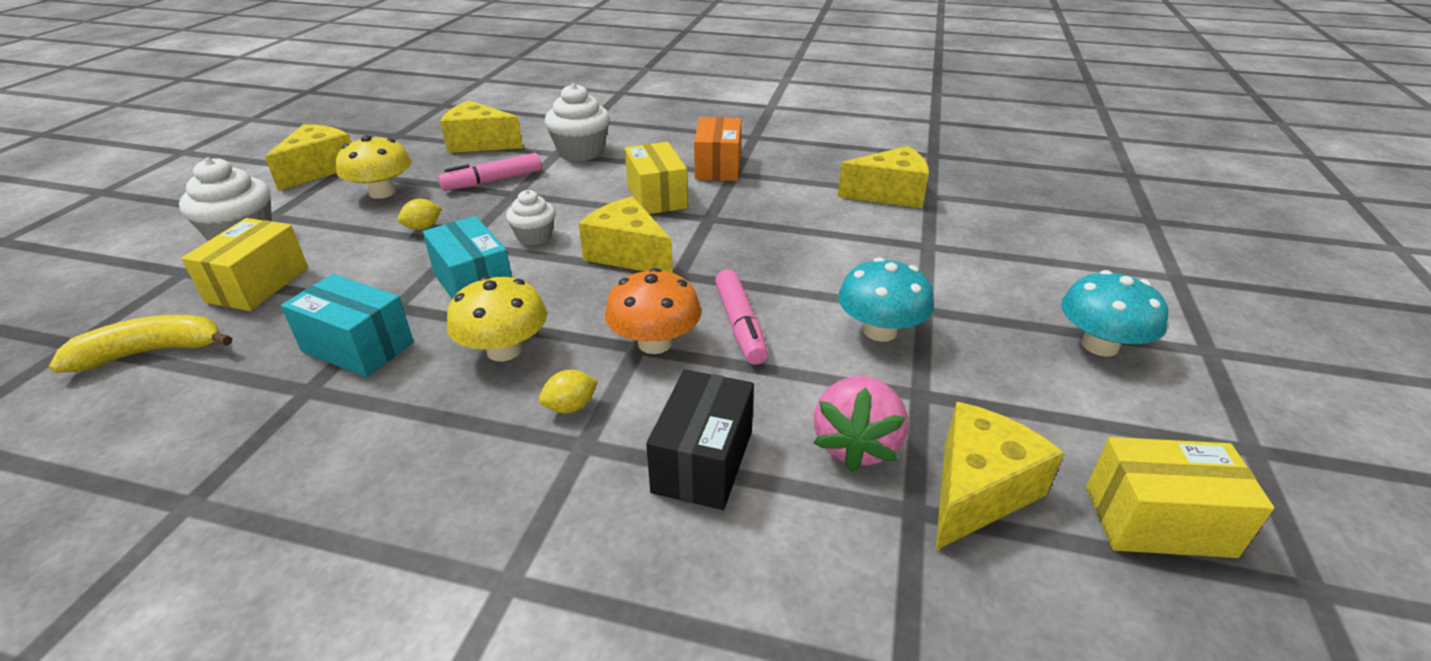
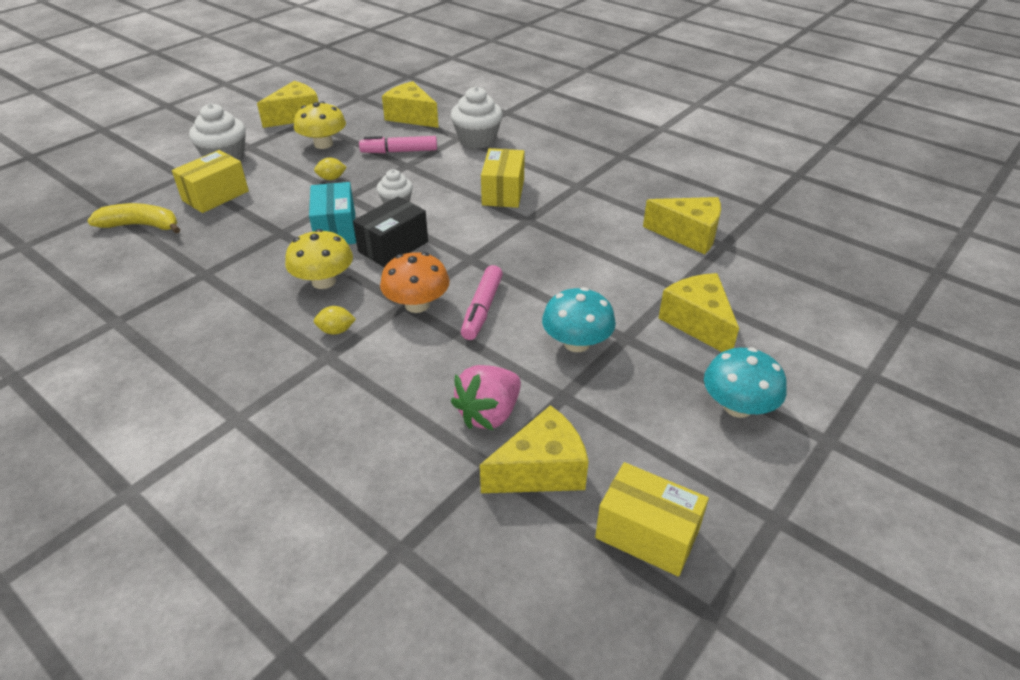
camera: 25 degrees right, 5 degrees up
turquoise box [281,274,414,377] -> none
yellow cheese [579,196,673,273] -> yellow cheese moved to [659,273,739,352]
black box [646,369,754,510] -> black box moved to [353,196,428,268]
orange box [694,117,741,181] -> none

